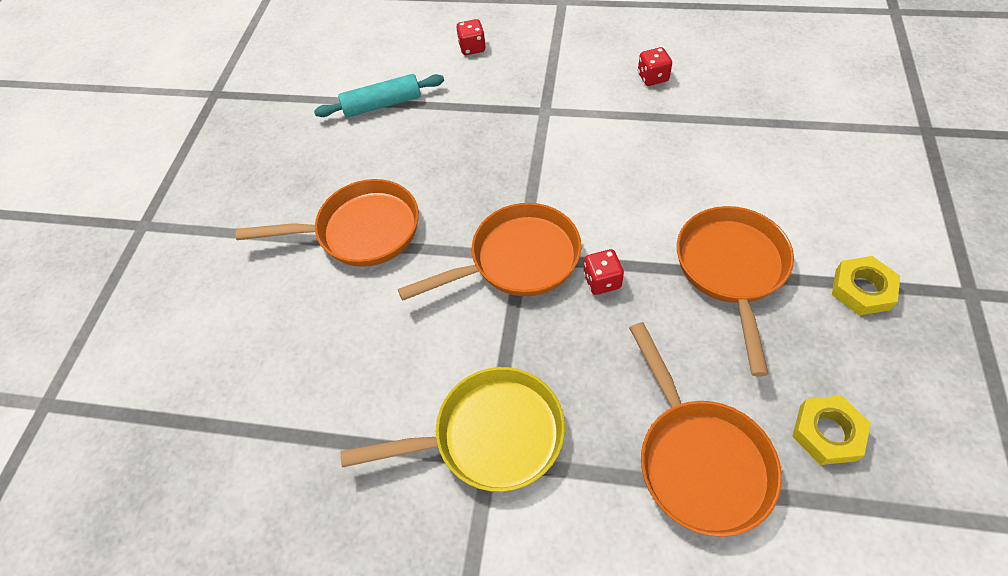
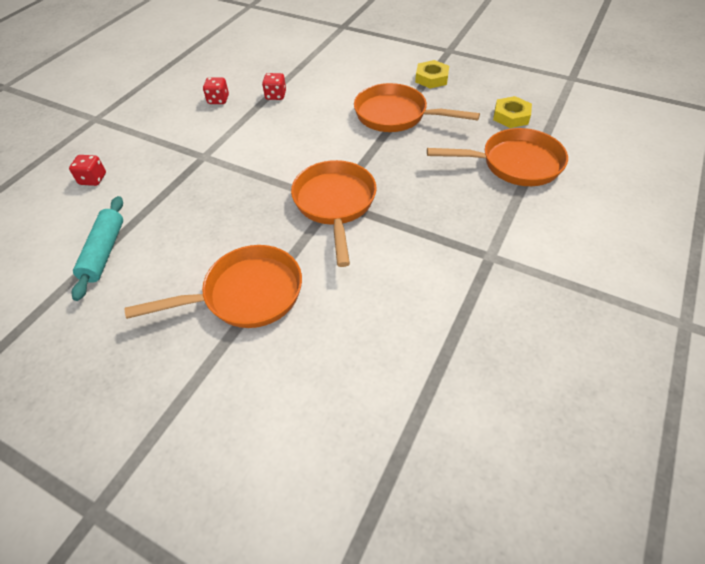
camera: 75 degrees left, 5 degrees down
orange pan [236,179,419,267] -> orange pan turned 60 degrees clockwise [125,245,302,328]
yellow pan [340,367,565,492] -> none
red dice [584,249,624,295] -> red dice moved to [262,73,286,100]

